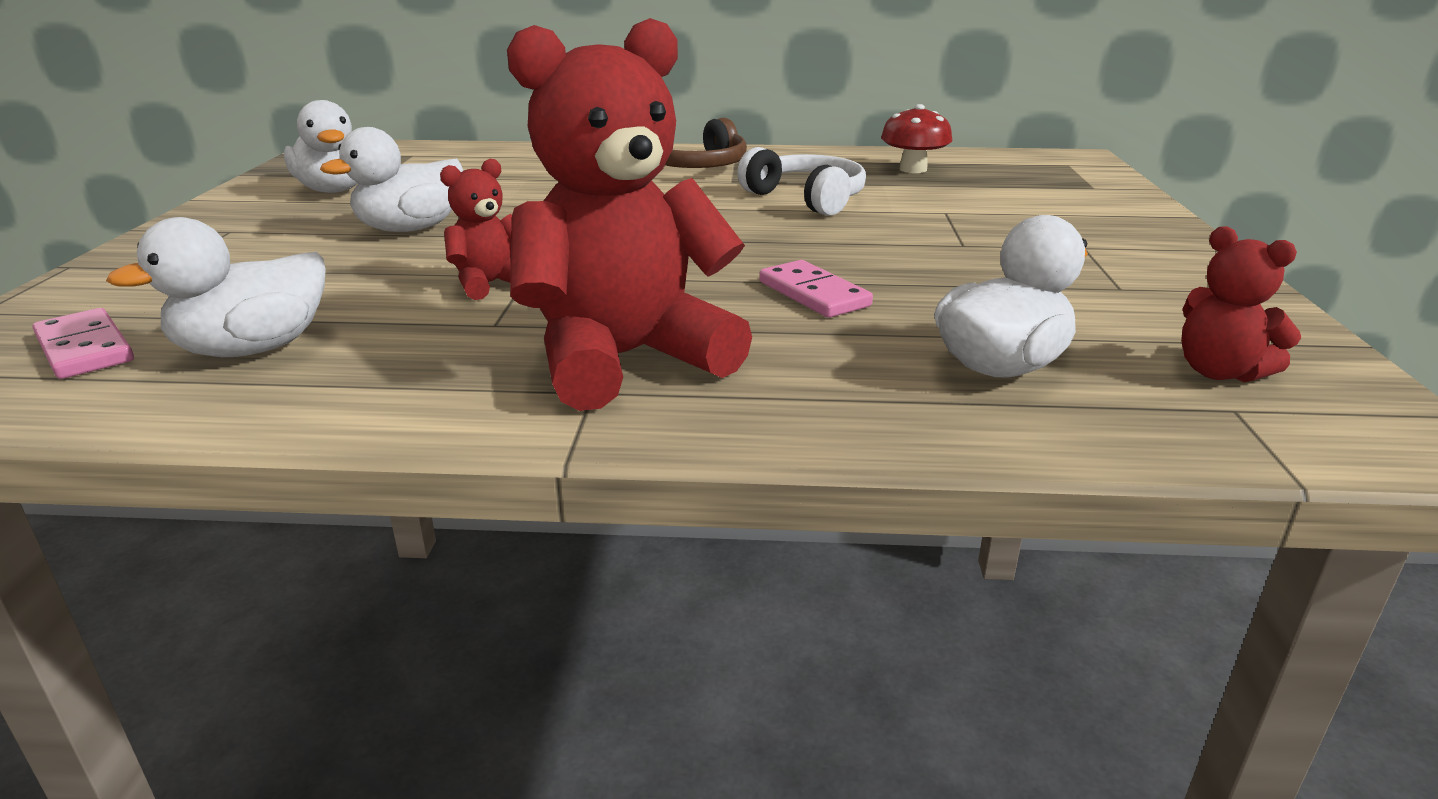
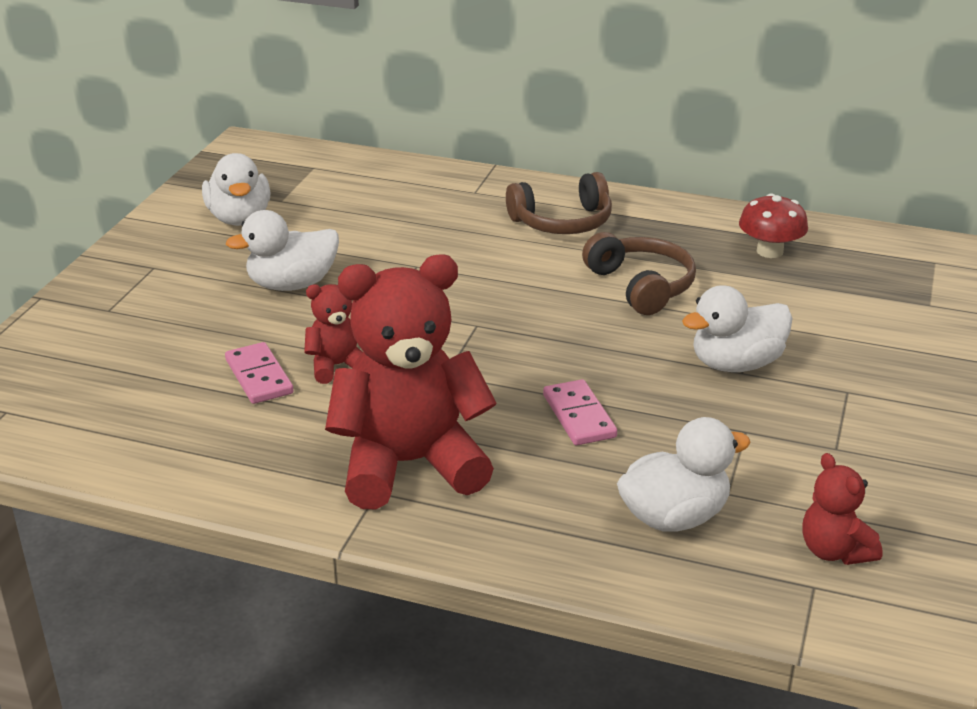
camera: 15 degrees right, 5 degrees up
pink domino [33,308,134,379] -> pink domino moved to [225,342,293,404]
white duck [106,217,326,357] -> white duck moved to [682,285,793,372]
white headphones [737,147,866,216] -> brown headphones [582,232,696,315]

